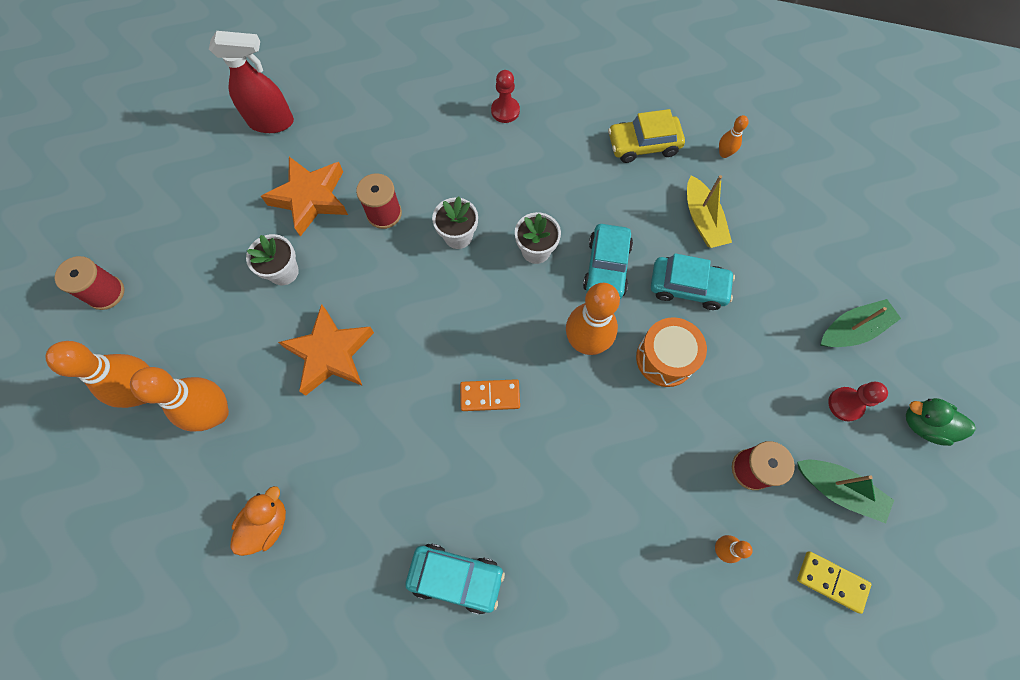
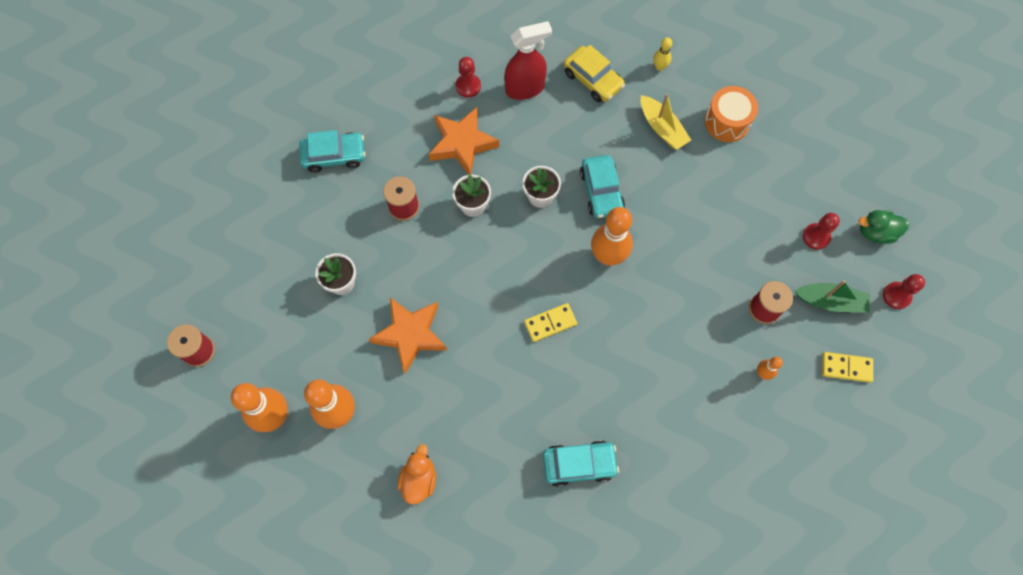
camera: 20 degrees left, 0 degrees up
red spray bottle [209,31,294,133] -> red spray bottle moved to [504,21,552,100]
orange star [261,157,348,237] -> orange star moved to [429,107,499,175]
orange domino [460,379,520,411] -> yellow domino [524,303,577,342]
yellow car [608,109,685,163] -> yellow car turned 105 degrees counterclockwise [564,45,625,102]
orange drum [636,317,707,387] -> orange drum moved to [705,86,758,142]
turquoise car [651,253,735,310] -> turquoise car moved to [299,130,365,173]
orange bowling pin [719,115,748,158] -> yellow bowling pin [653,37,672,71]
green boat [820,299,901,347] -> none
none -> red pawn [883,274,925,309]

